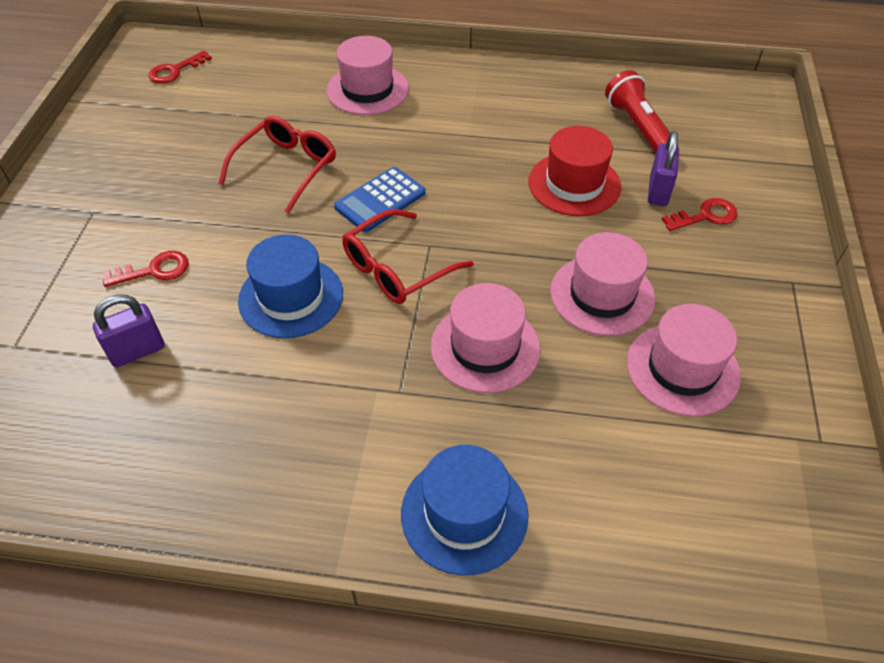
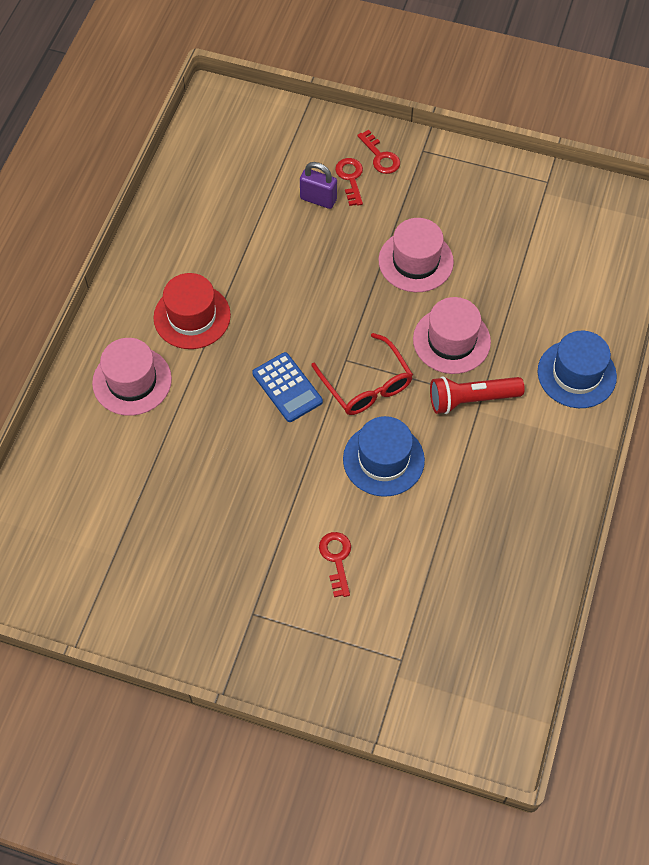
camera: 80 degrees left, 10 degrees up
purple padlock [93,294,165,367] -> none
red key [148,51,212,84] -> red key moved to [357,130,400,174]
red glasses [218,116,336,214] -> none
red hat [529,126,621,216] -> red hat moved to [153,273,231,349]
red flashlight [605,70,678,153] -> red flashlight moved to [430,376,525,414]
pink hat [627,304,741,416] -> none

